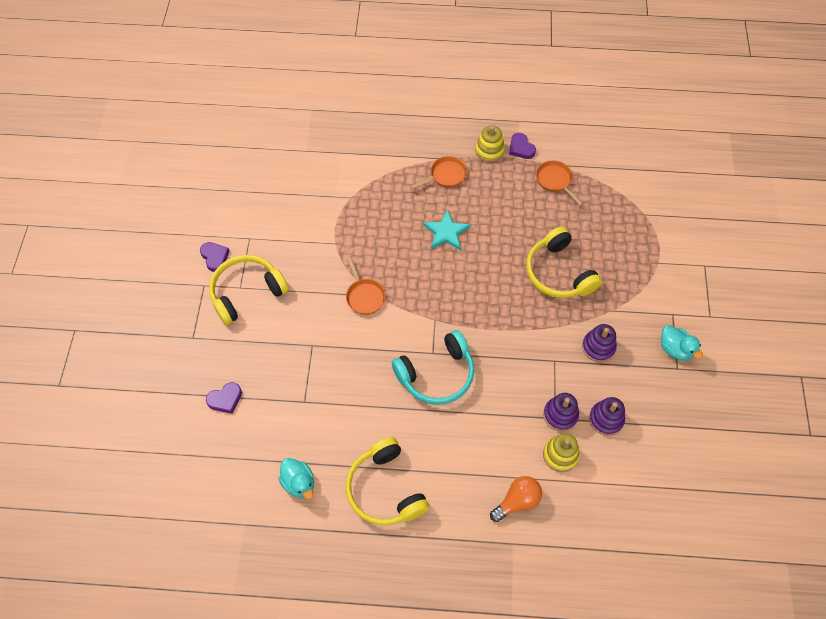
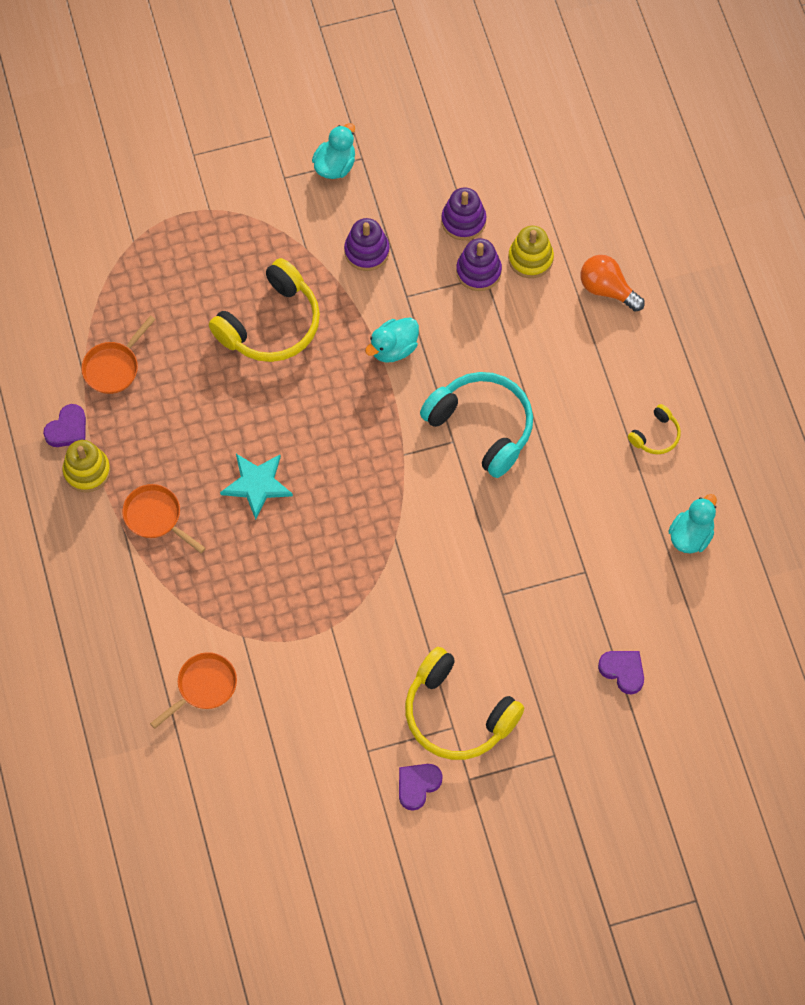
camera: 110 degrees left, 5 degrees up
orange pan [346,256,386,315] -> orange pan moved to [150,652,237,729]
yellow headphones [346,437,430,525] -> yellow headphones [628,404,681,454], size x0.47
none -> turquoise duck [365,318,419,363]

